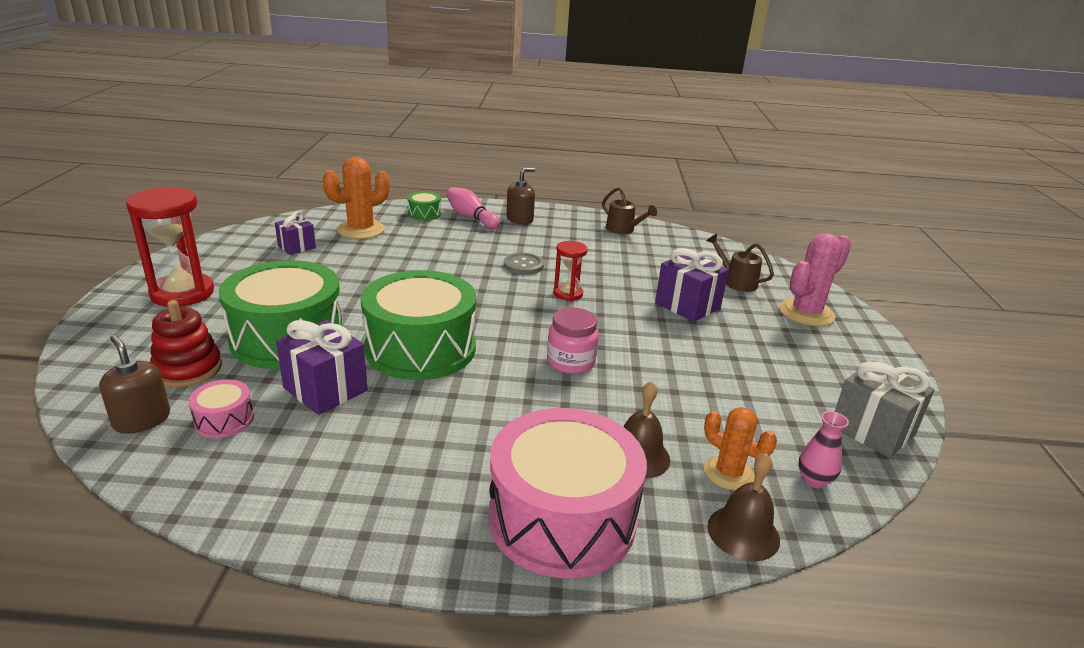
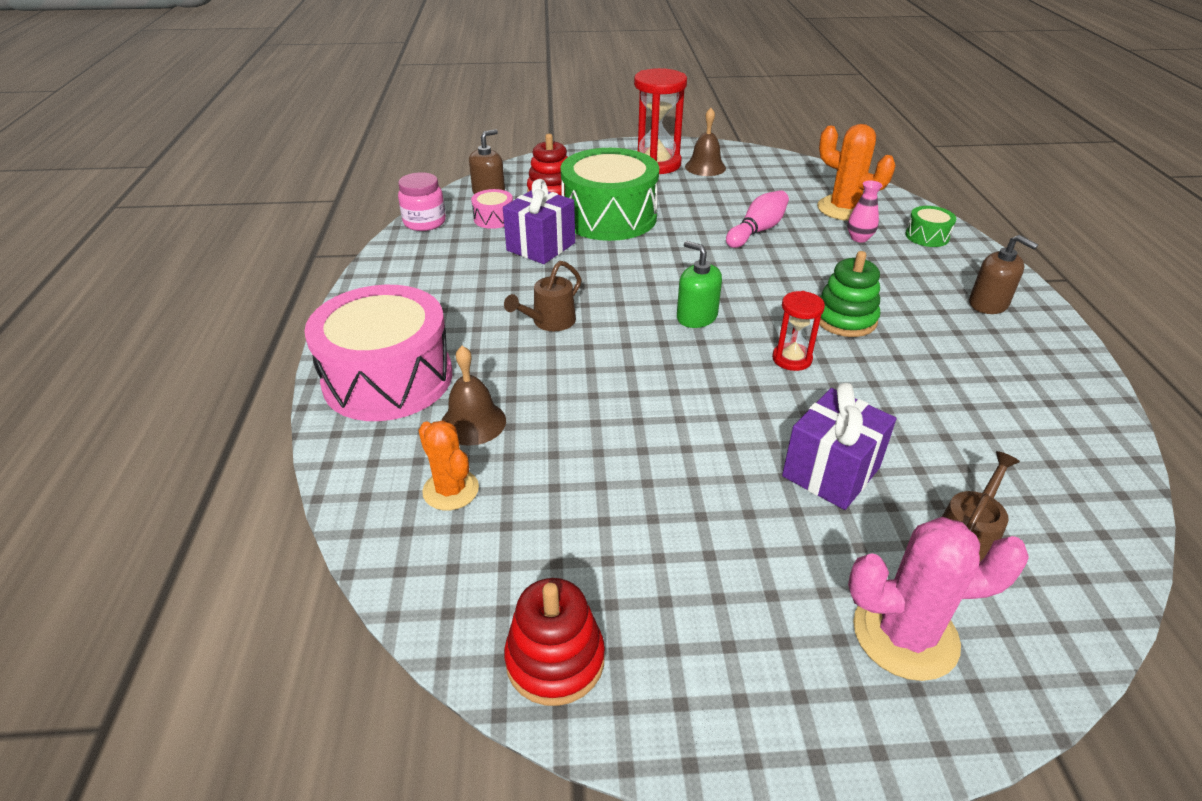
camera: 85 degrees right, 10 degrees up
purple gift [275,212,316,255] -> none
green drum [361,270,476,380] -> none
pink bowling pin [446,187,500,229] -> pink bowling pin moved to [726,190,789,248]
grey button [504,253,544,275] -> green stacking toy [819,251,880,337]
pink jar [547,308,599,374] -> pink jar moved to [398,172,446,231]
brown watering can [602,187,657,234] -> brown watering can moved to [504,261,581,331]
orange cactus [704,407,777,490] -> orange cactus turned 75 degrees counterclockwise [418,420,479,510]
brown bell [707,453,780,561] -> brown bell moved to [685,108,726,176]
pink cactus [779,233,851,326] -> pink cactus turned 45 degrees counterclockwise [848,517,1029,681]
pink vase [798,411,849,488] -> pink vase moved to [847,180,882,242]
grey gift [835,360,935,458] -> red stacking toy [504,578,605,706]
none -> green soap dispenser [677,241,722,328]

